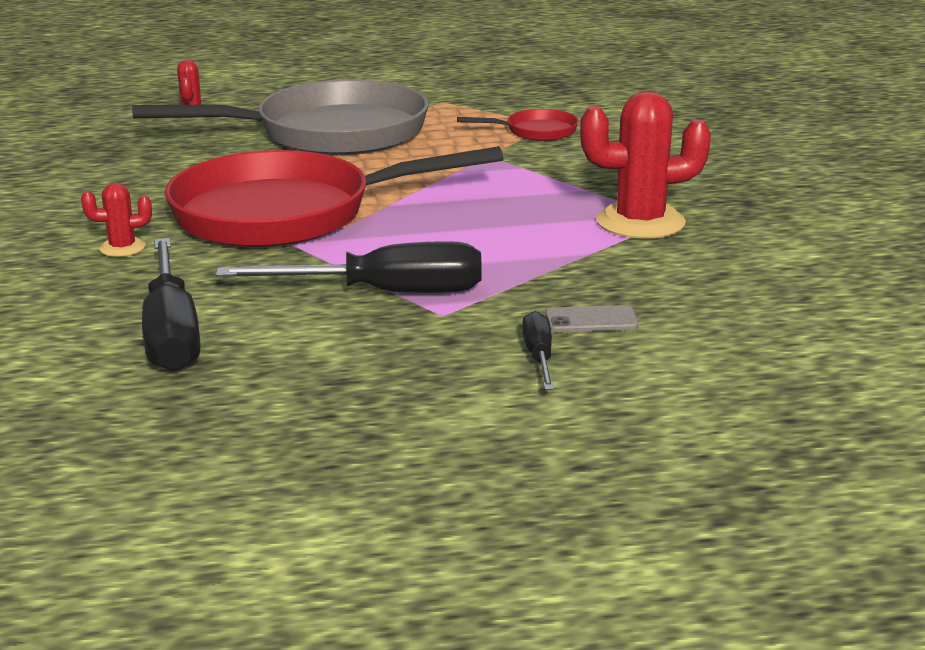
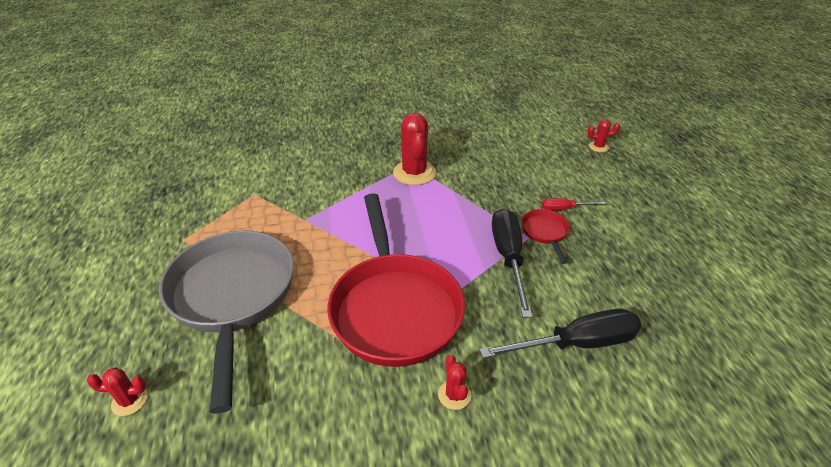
camera: 90 degrees left, 15 degrees up
red pan [457,109,579,141] -> red pan moved to [521,209,570,264]
black screwdriver [522,311,554,390] -> red screwdriver [542,198,606,211]
grey phone [545,305,639,332] -> none
none -> red cactus [588,119,620,152]

